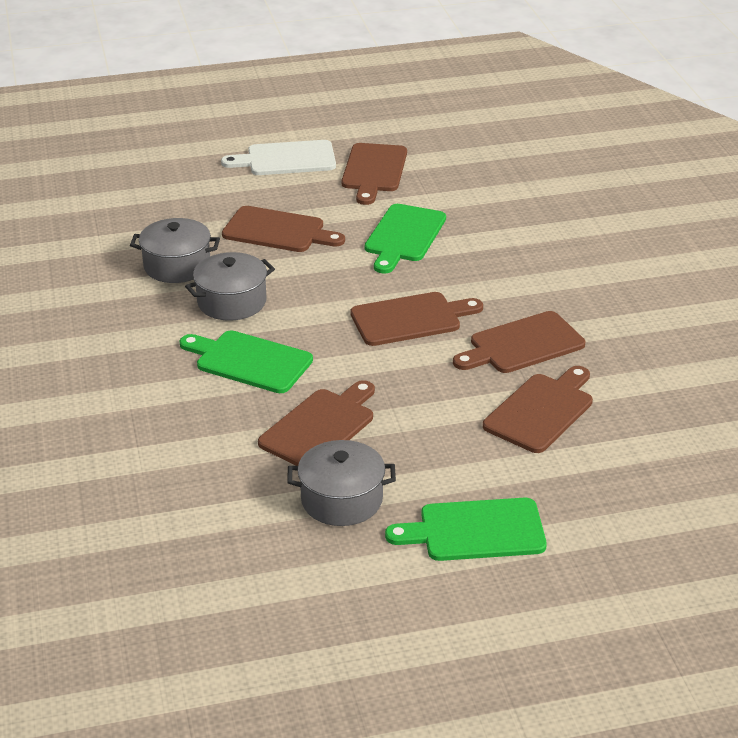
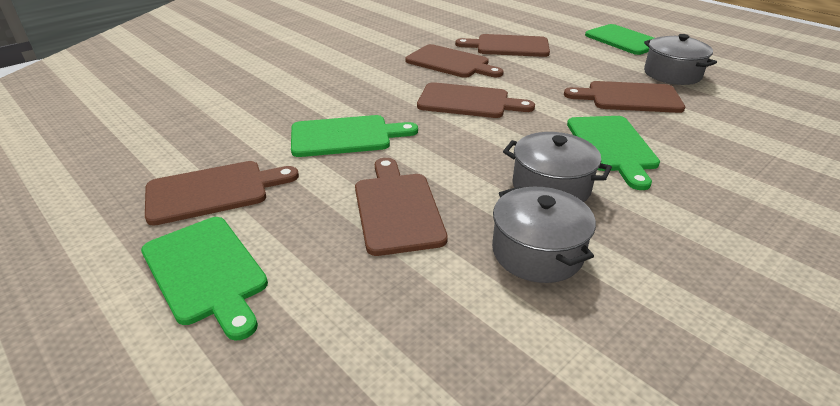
camera: 120 degrees left, 0 degrees up
white cutting board [221,140,336,175] -> green cutting board [141,217,268,340]
brown cutting board [350,292,483,346] -> brown cutting board turned 150 degrees clockwise [417,82,535,118]

